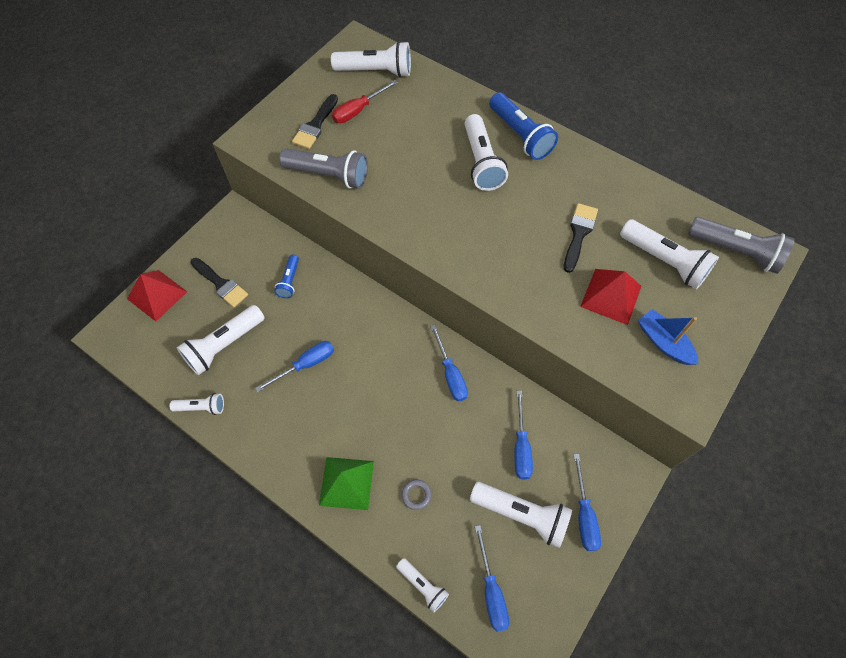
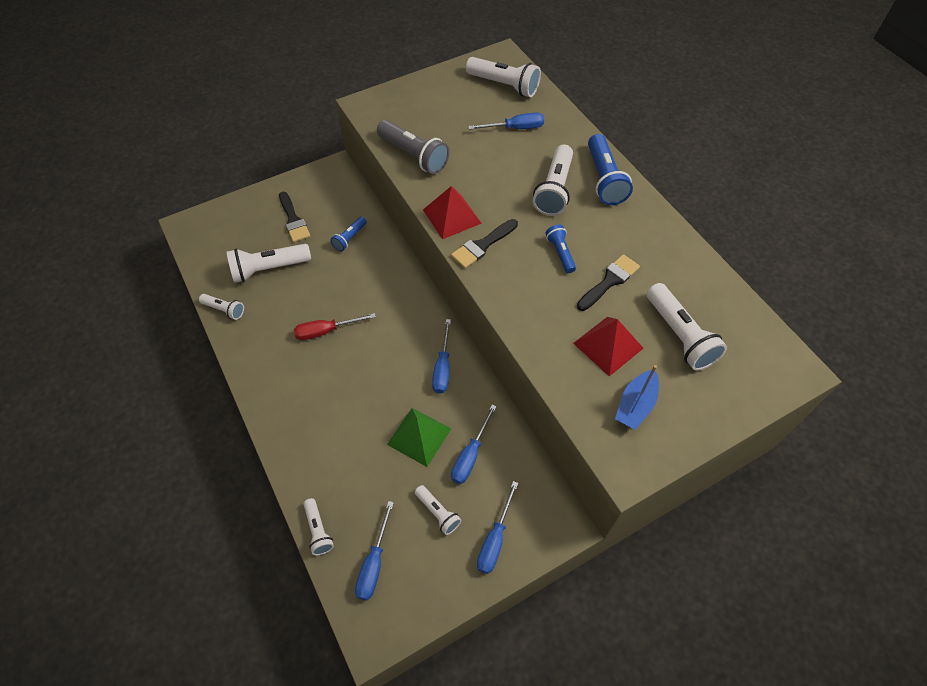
camera: 25 degrees right, 5 degrees down
red pyramid [127,270,187,321] -> red pyramid moved to [423,186,482,239]
blue screwdriver [255,341,334,392] -> blue screwdriver moved to [468,113,544,130]
black brush [292,94,338,149] -> black brush moved to [451,219,518,268]
green pyramid [319,457,374,510] -> green pyramid moved to [387,408,451,467]
red screwdriver [332,80,397,123] -> red screwdriver moved to [294,313,376,340]
grey ring [401,480,432,510] -> none
white flashlight [470,482,572,548] -> white flashlight [415,485,461,535], size x0.56
blue boat [638,309,698,365] -> blue boat turned 135 degrees counterclockwise [615,365,659,430]
grey flashlight [688,217,795,274] -> none
none -> blue flashlight [545,224,576,273]

